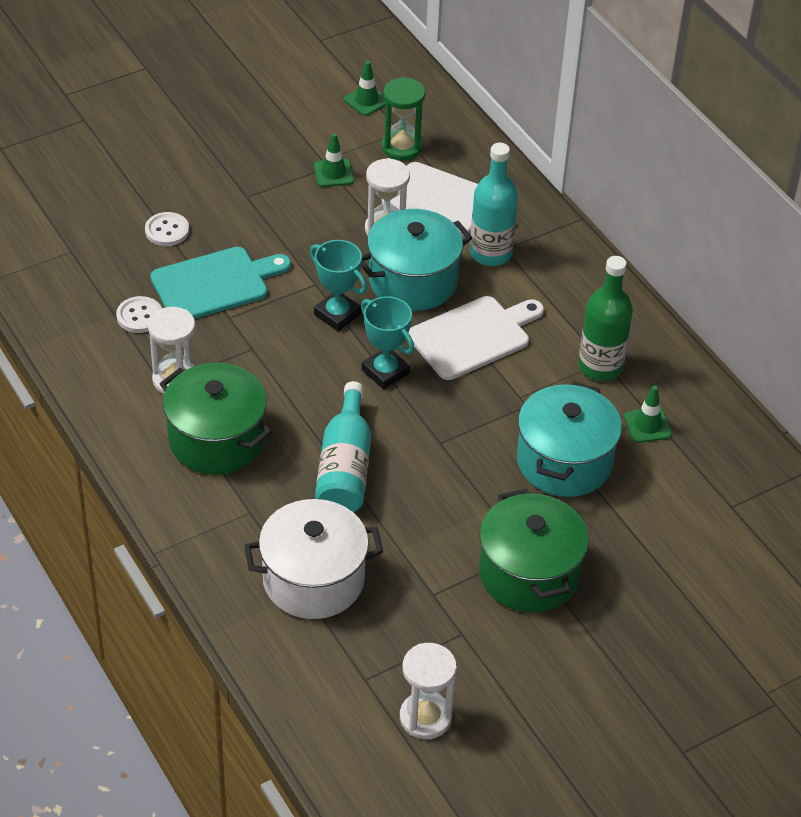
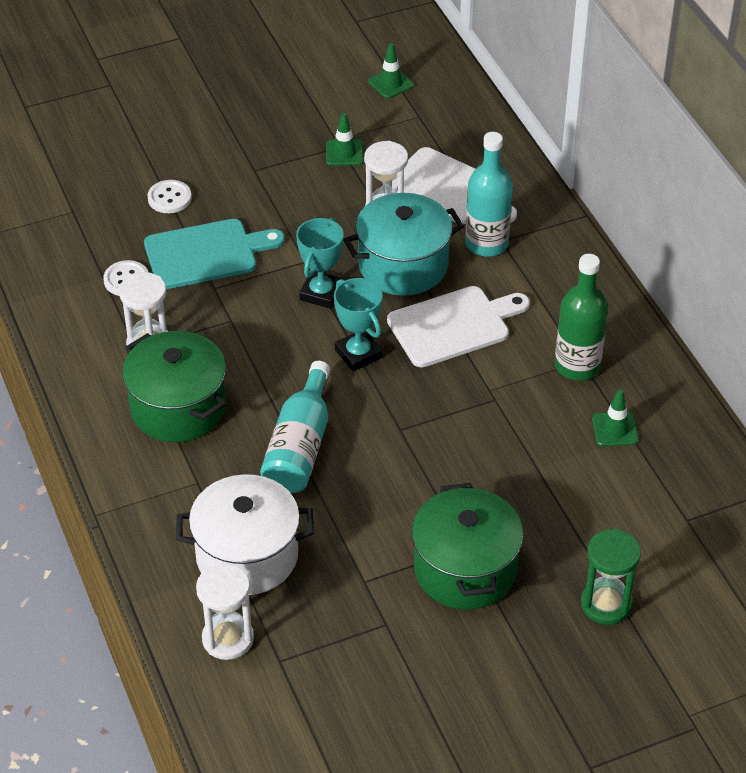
camera: 10 degrees right, 0 degrees up
turquoise trophy [310,240,367,331] -> turquoise trophy turned 60 degrees clockwise [296,217,343,309]
green hourglass [382,77,426,161] -> green hourglass moved to [581,529,641,625]
white hourglass [400,643,457,739] -> white hourglass moved to [196,563,254,660]
turquoise pot [517,381,622,497] -> none

